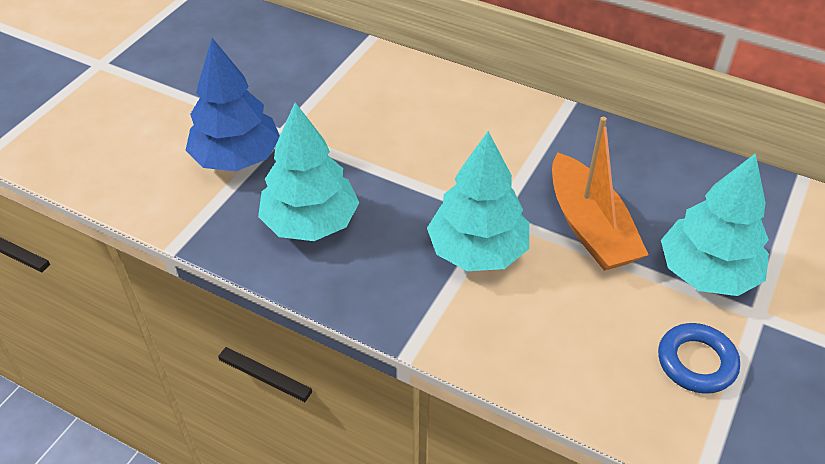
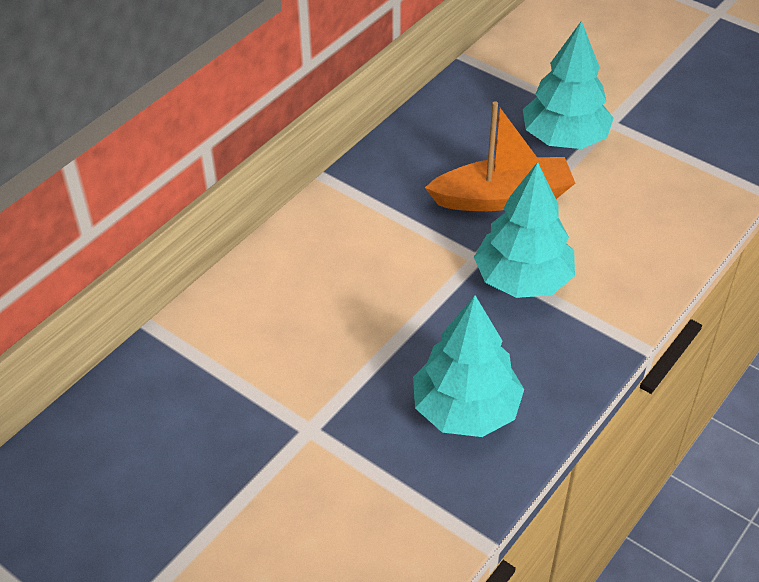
camera: 80 degrees left, 0 degrees up
blue tree [185,38,280,171] -> none
blue ring [658,323,740,394] -> none

